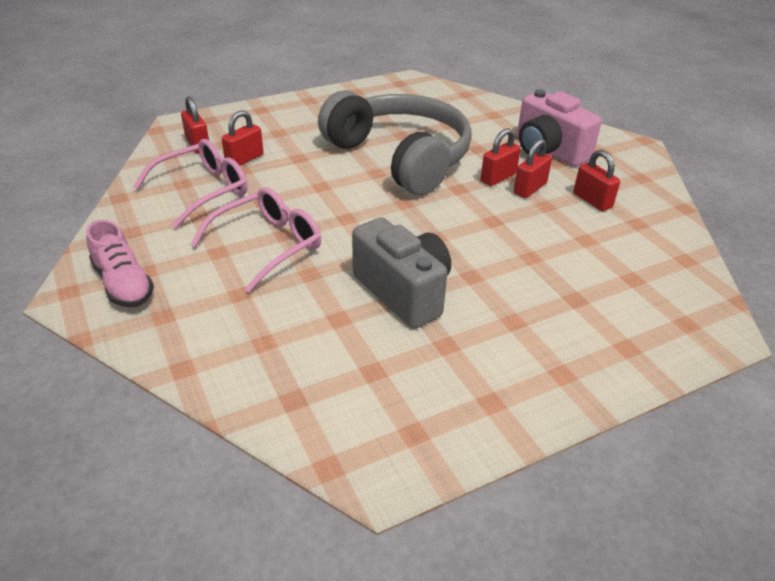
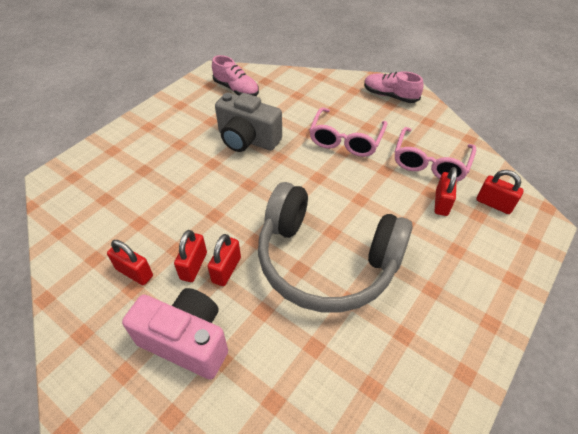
camera: 155 degrees right, 10 degrees up
none -> pink shoe [212,55,259,96]

